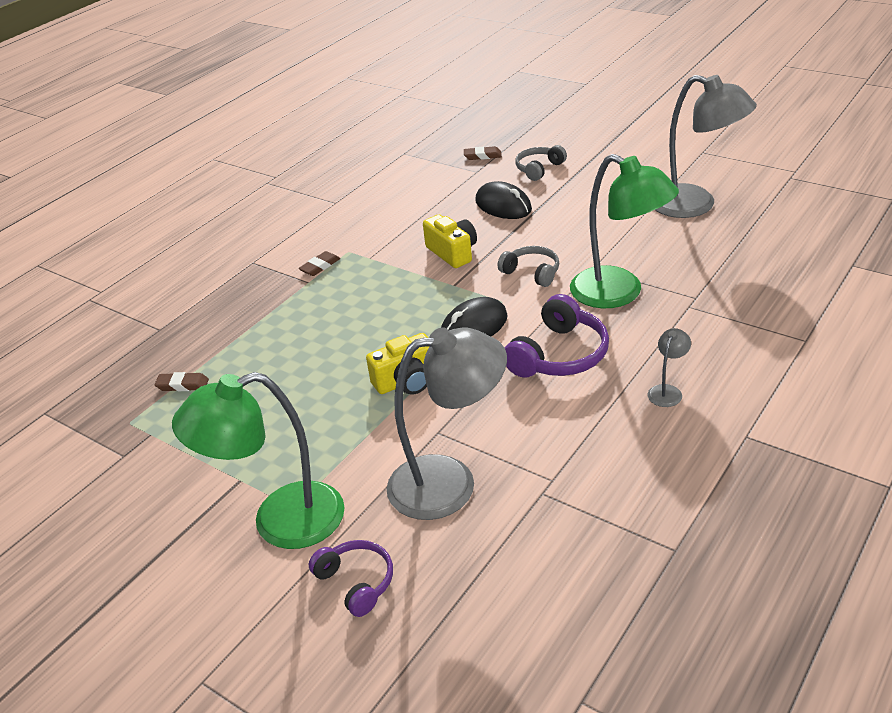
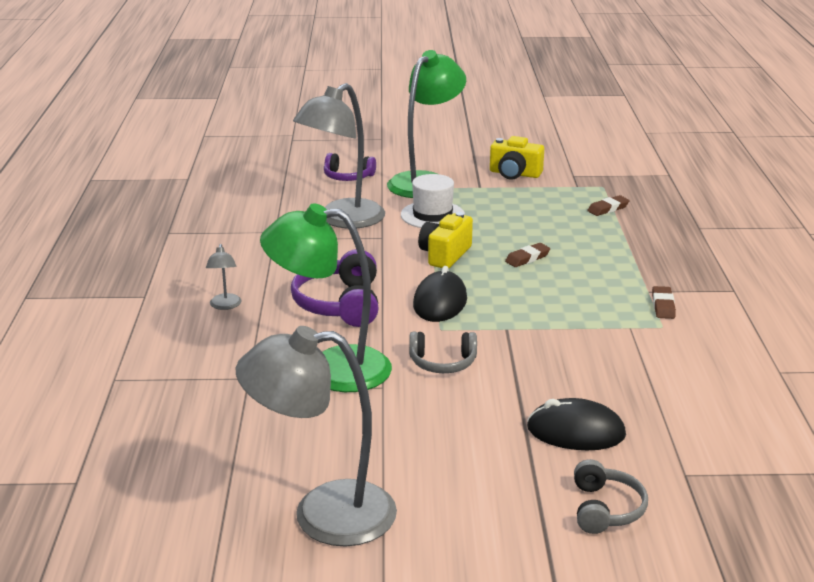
camera: 140 degrees right, 10 degrees down
yellow camera [423,214,477,268] -> yellow camera moved to [490,136,544,180]
brown eraser [464,146,502,160] -> brown eraser moved to [505,243,550,267]
none -> white hat [401,174,465,228]

